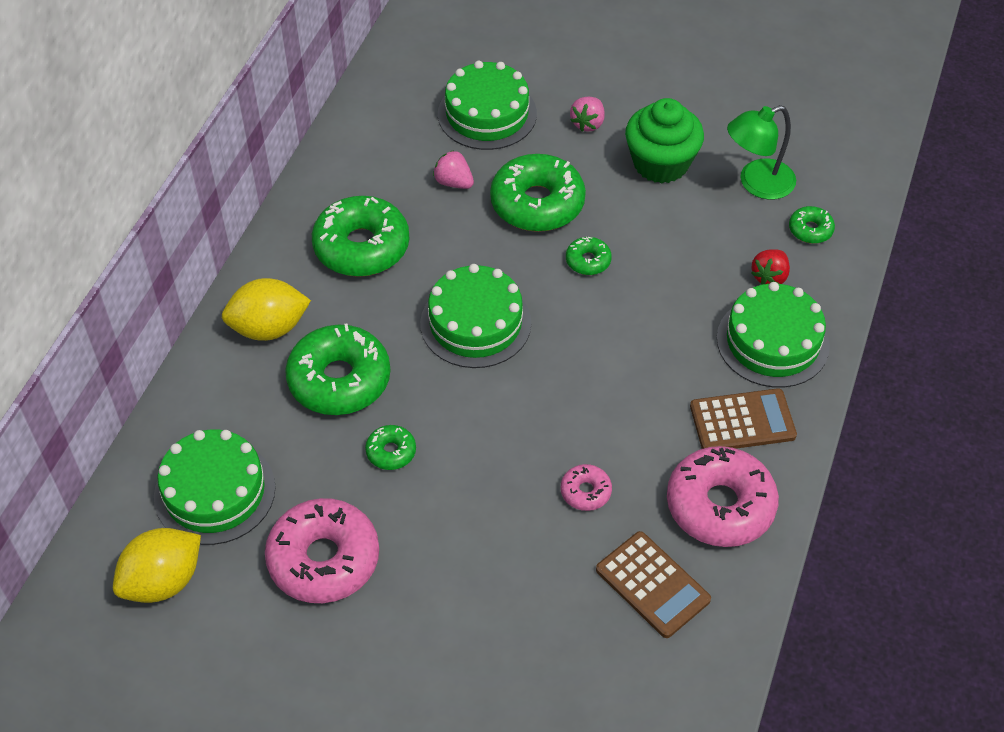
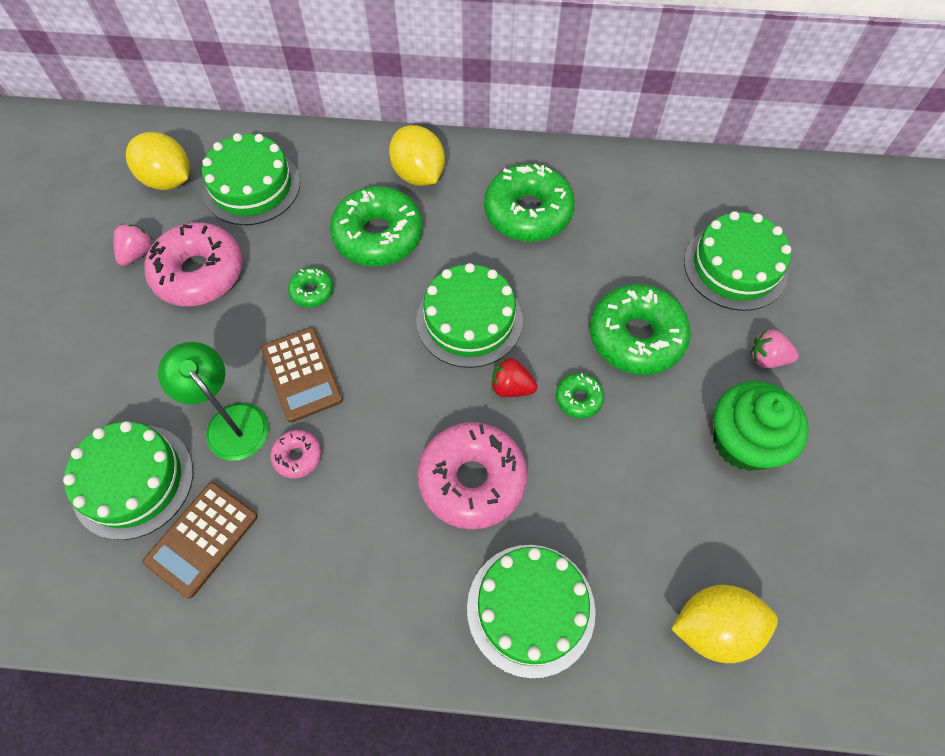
camera: 75 degrees right, 10 degrees up
pink strawberry [433,150,474,189] -> pink strawberry moved to [113,224,153,266]
pink donut [667,446,779,547] -> pink donut moved to [417,422,527,530]
brown calculator [690,388,797,449] -> brown calculator moved to [261,328,343,422]
green lamp [727,105,796,200] -> green lamp moved to [158,342,269,461]
red strawberry [751,249,790,285] -> red strawberry moved to [491,358,537,397]
green donut [789,206,835,244] -> yellow lemon [671,585,778,663]
none -> green cake [63,421,193,540]

